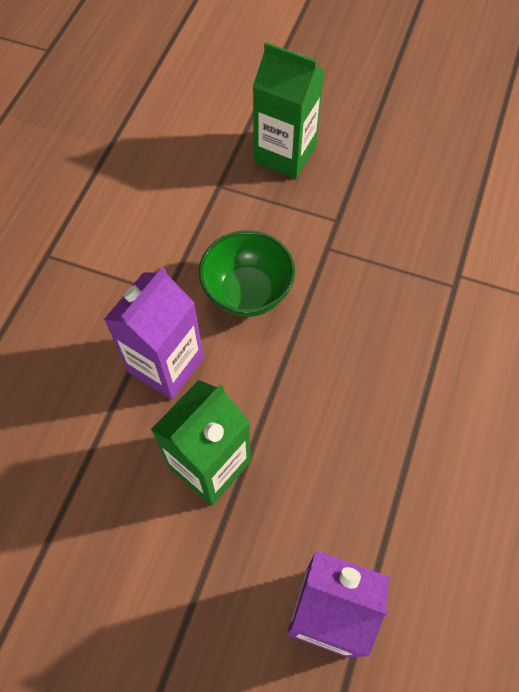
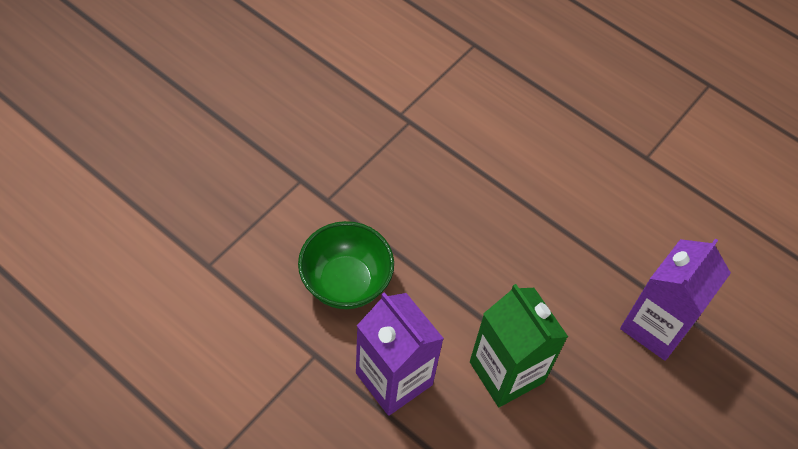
camera: 75 degrees left, 5 degrees down
green carton [253,42,325,179] -> none

